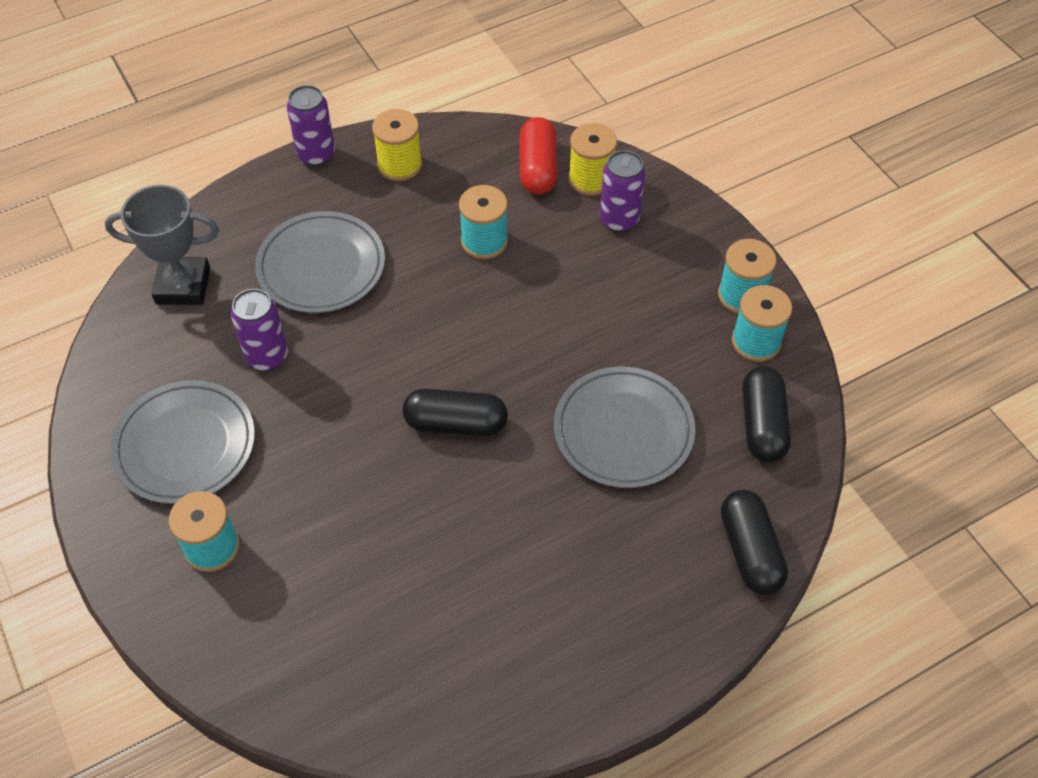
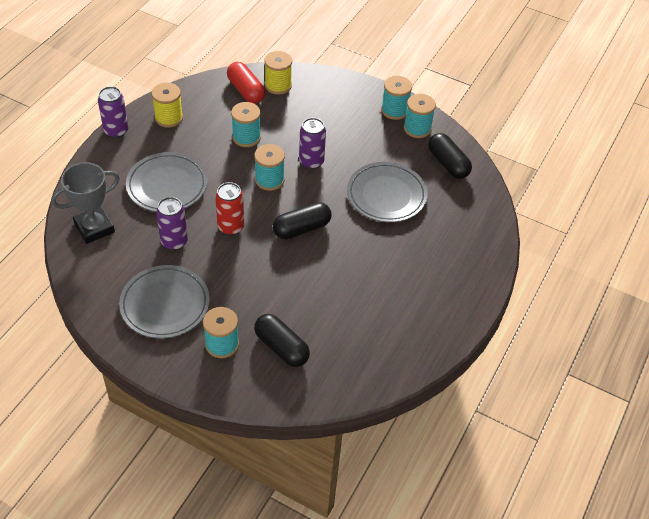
camera: 35 degrees left, 5 degrees down
purple can [600,150,645,232] -> purple can moved to [299,118,326,169]
black capsule [721,490,788,595] -> black capsule moved to [254,314,310,367]
none -> red can [215,182,244,235]
none -> turquoise spool [254,144,285,191]

